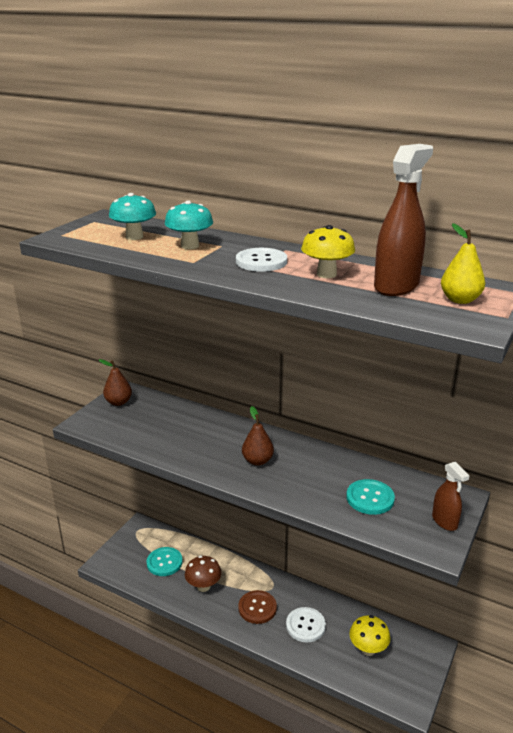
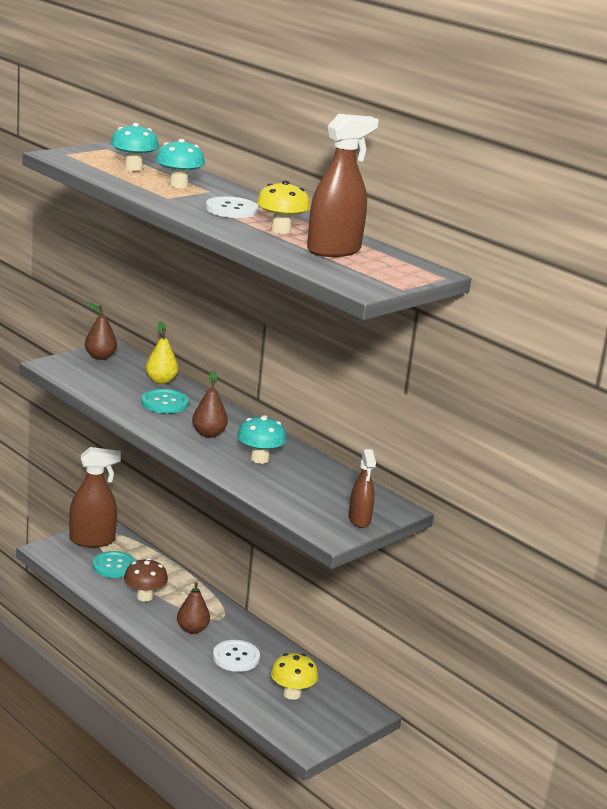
camera: 15 degrees right, 5 degrees down
brown button [238,590,277,624] -> brown pear [177,582,210,634]
turquoise button [346,479,395,515] -> turquoise button moved to [141,389,189,414]
yellow pear [441,223,485,304] -> yellow pear moved to [145,322,178,384]
none -> brown spray bottle [69,447,121,547]
none -> turquoise mushroom [237,415,287,464]

